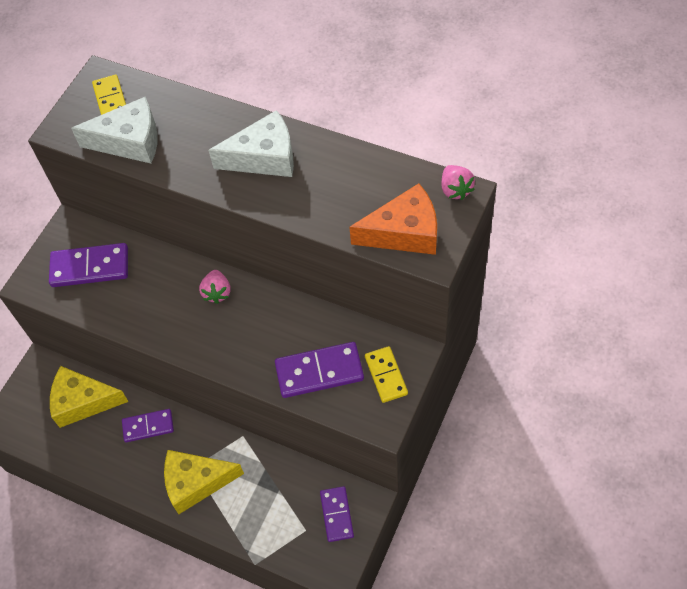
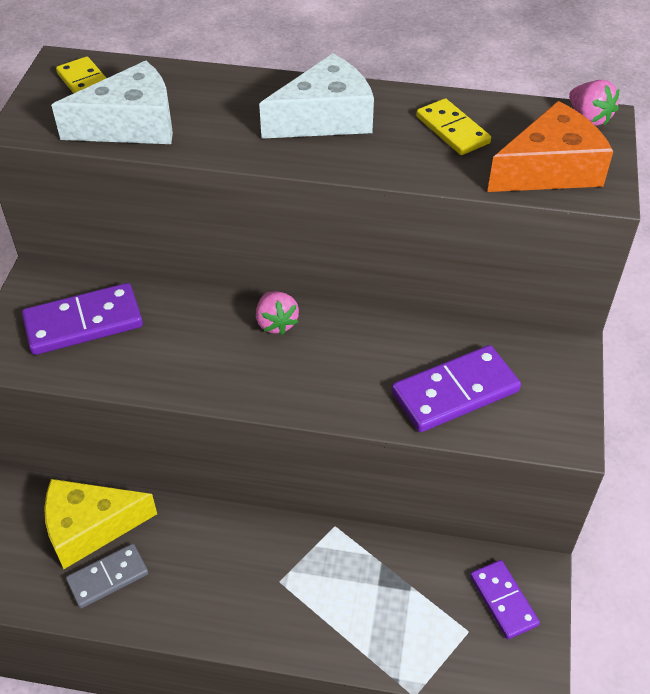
camera: 20 degrees left, 10 degrees down
purple domino [122,409,174,442] -> none
yellow cheese [164,450,244,514] -> none
yellow domino [365,346,408,403] -> yellow domino moved to [416,98,491,155]
none -> grey domino [66,544,148,608]

